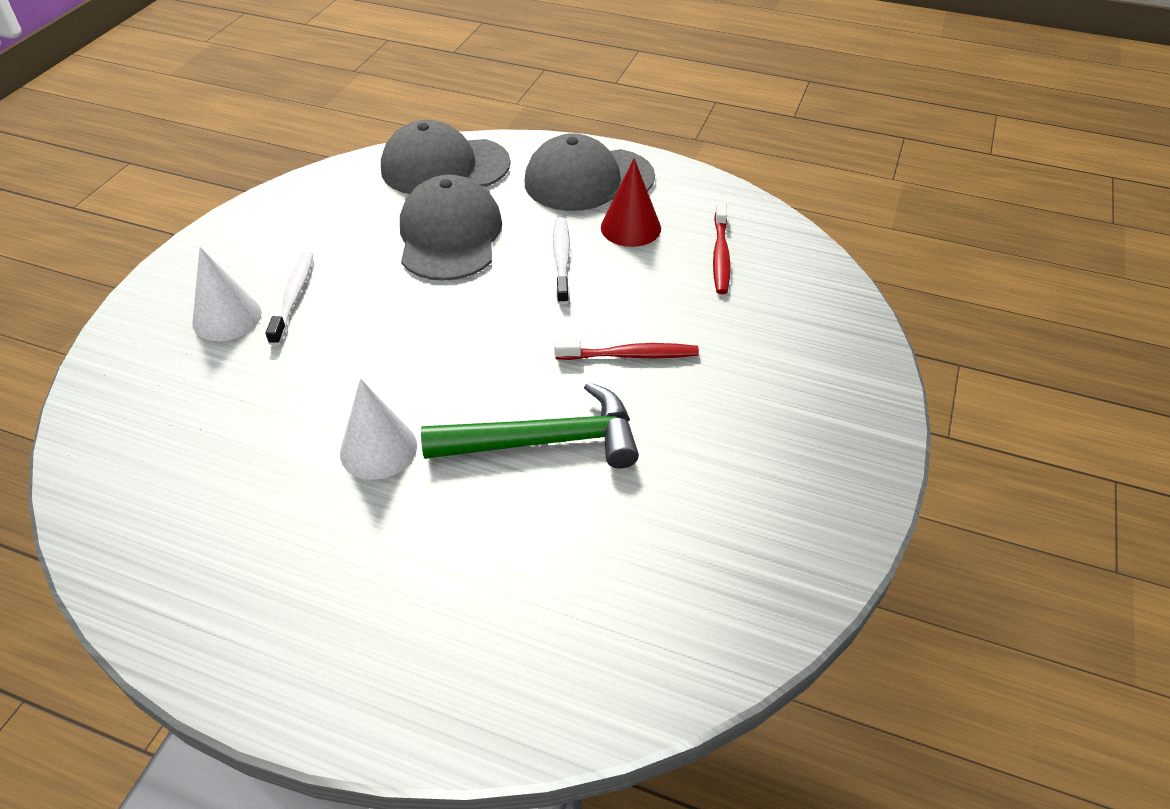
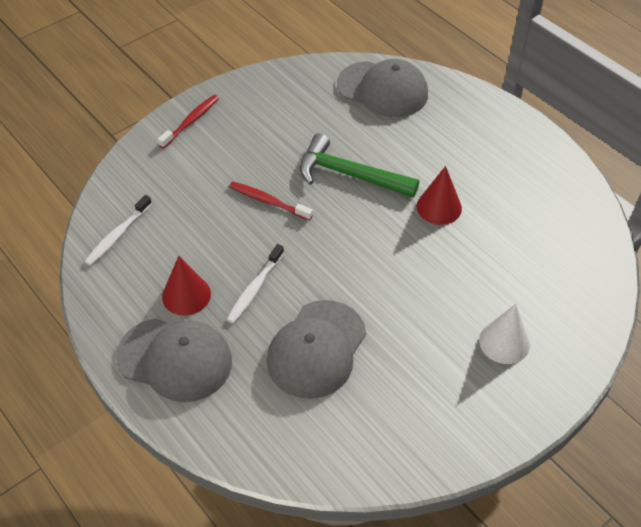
camera: 150 degrees left, 5 degrees up
white toothbrush [265,251,314,346] -> white toothbrush moved to [85,195,152,266]
white cone [340,379,417,479] -> red cone [417,166,462,225]
grey cap [381,120,511,194] -> grey cap moved to [337,59,428,117]
red toothbrush [713,202,730,294] -> red toothbrush moved to [158,95,219,149]

